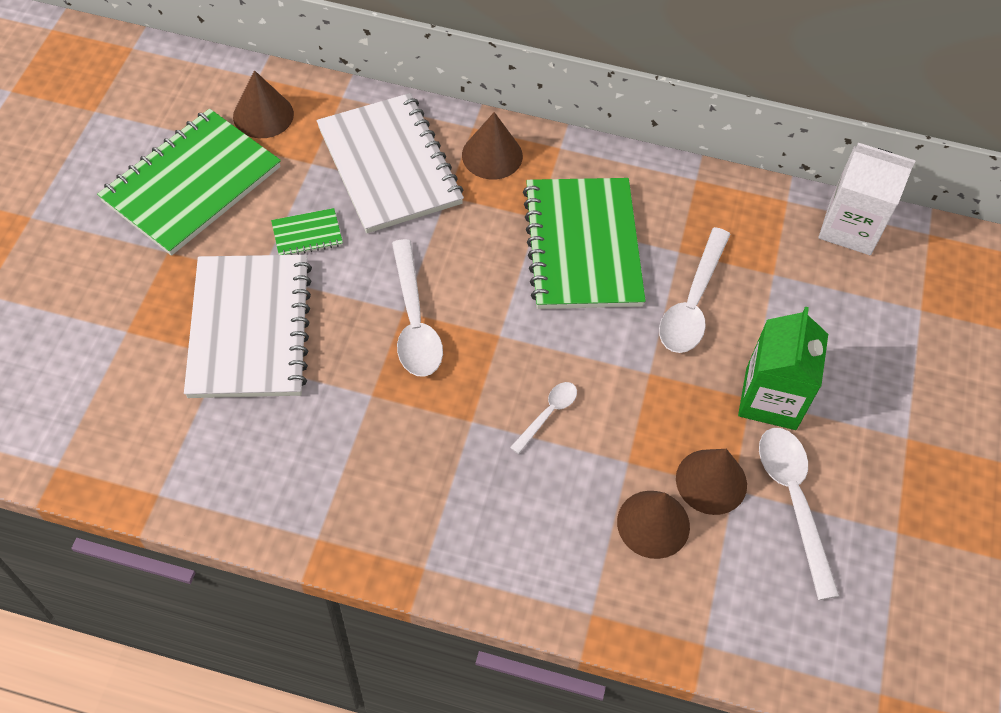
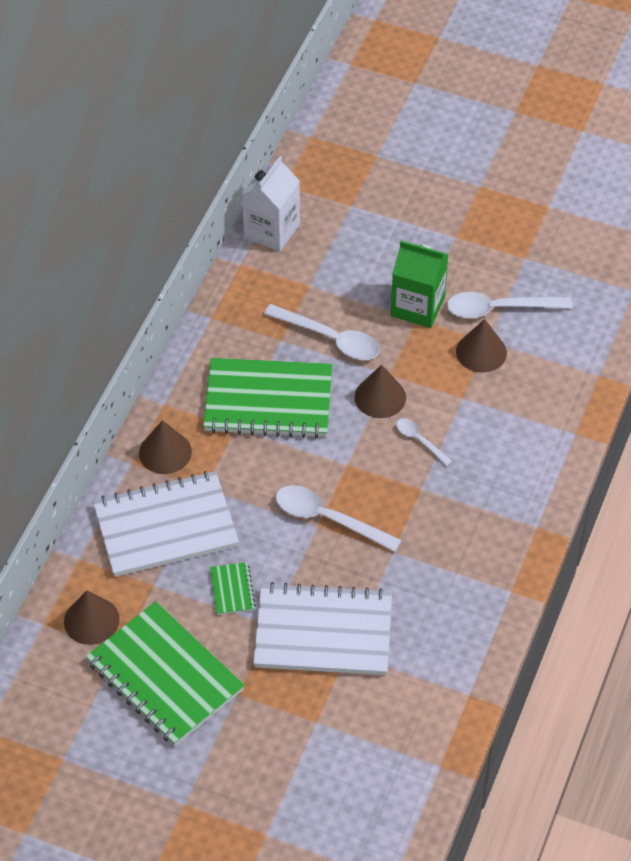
camera: 80 degrees left, 5 degrees down
white spoon [392,239,443,377] -> white spoon turned 150 degrees counterclockwise [276,485,402,552]
brown cone [617,491,690,559] -> brown cone moved to [354,365,406,418]

